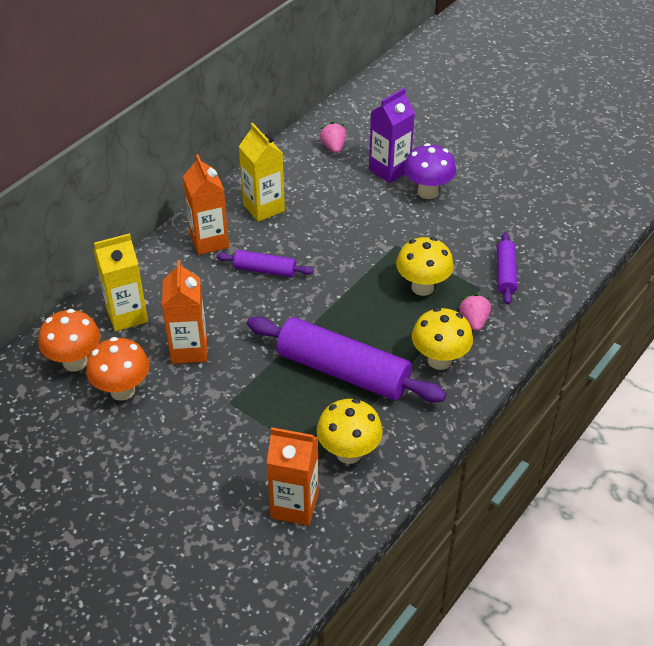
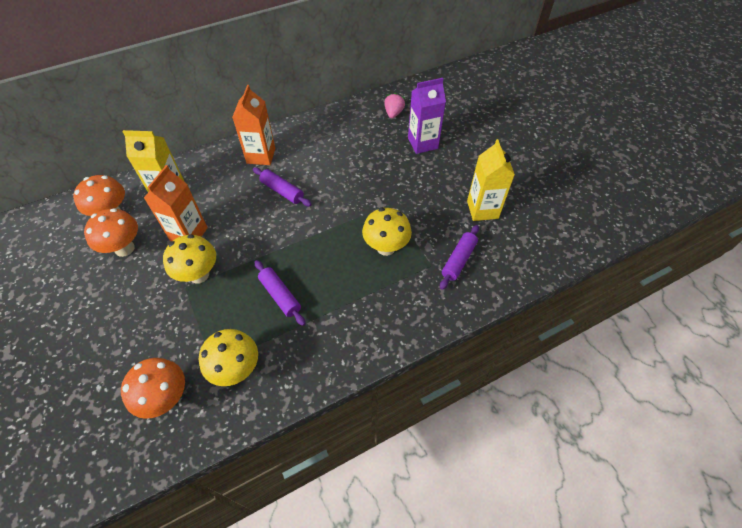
camera: 25 degrees right, 10 degrees up
yellow carton [239,123,285,222] -> yellow carton moved to [467,139,515,221]
purple rolling pin [247,316,446,402] -> purple rolling pin [255,260,306,326], size x0.50
orange carton [267,427,319,526] -> orange mushroom [121,358,185,419]
purple mushroom [404,143,456,199] -> none
yellow mushroom [412,308,473,370] -> yellow mushroom moved to [163,234,216,284]
pink strawberry [460,294,491,331] -> none

